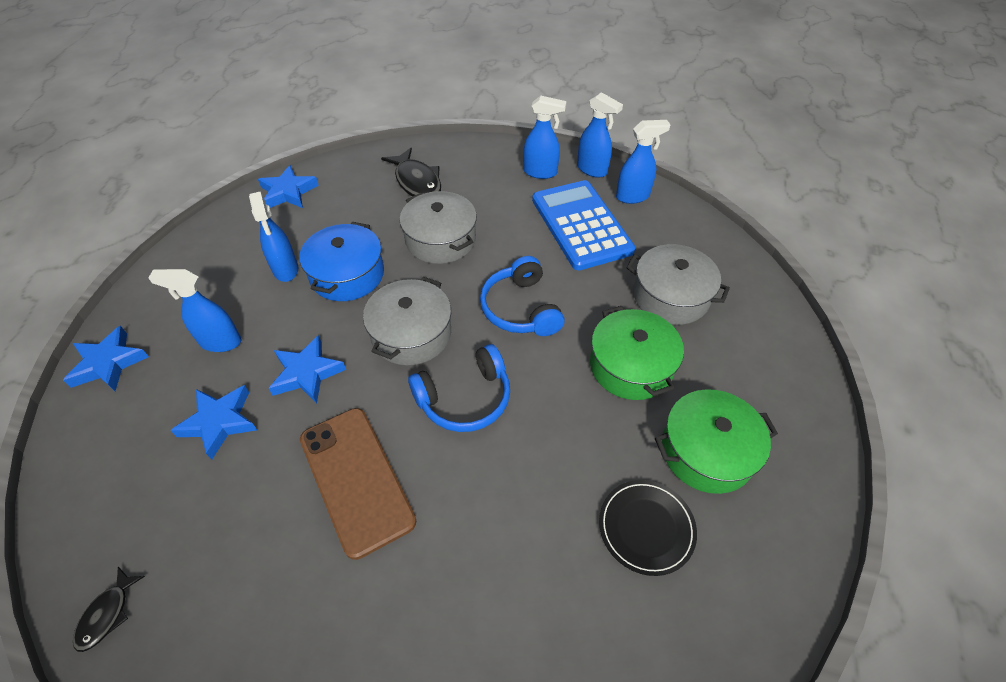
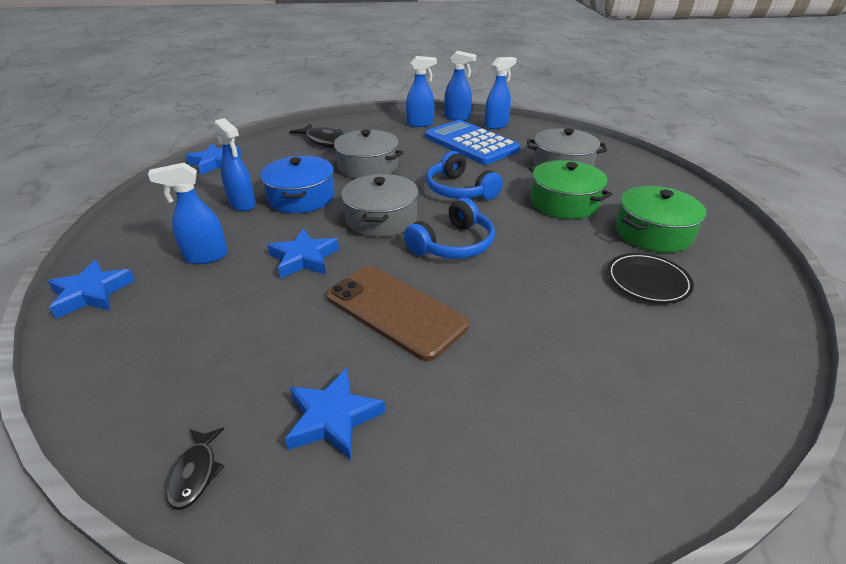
camera: 20 degrees left, 15 degrees down
blue star [170,385,257,460] -> blue star moved to [285,368,385,460]

